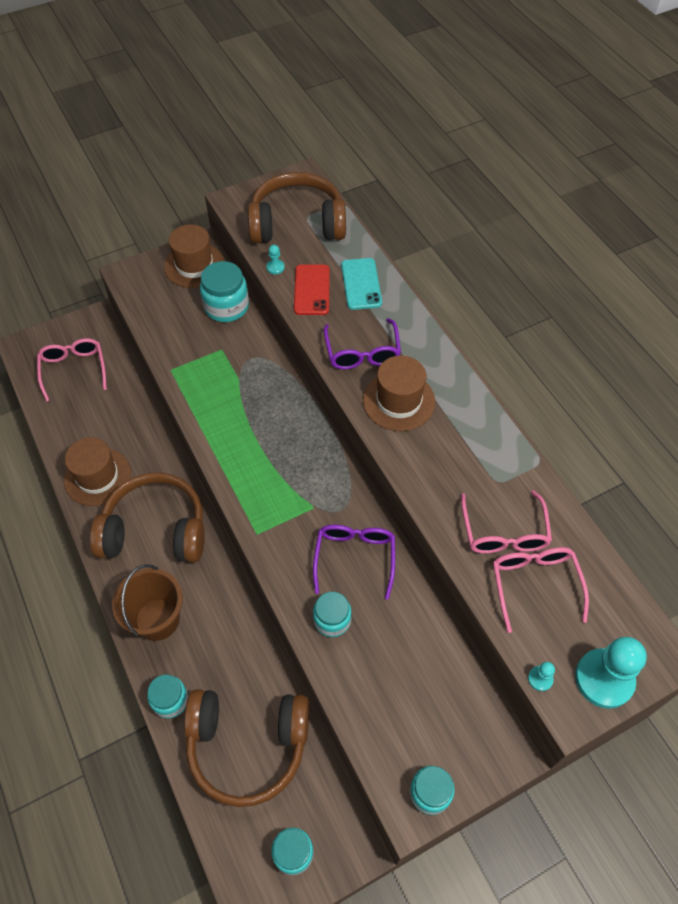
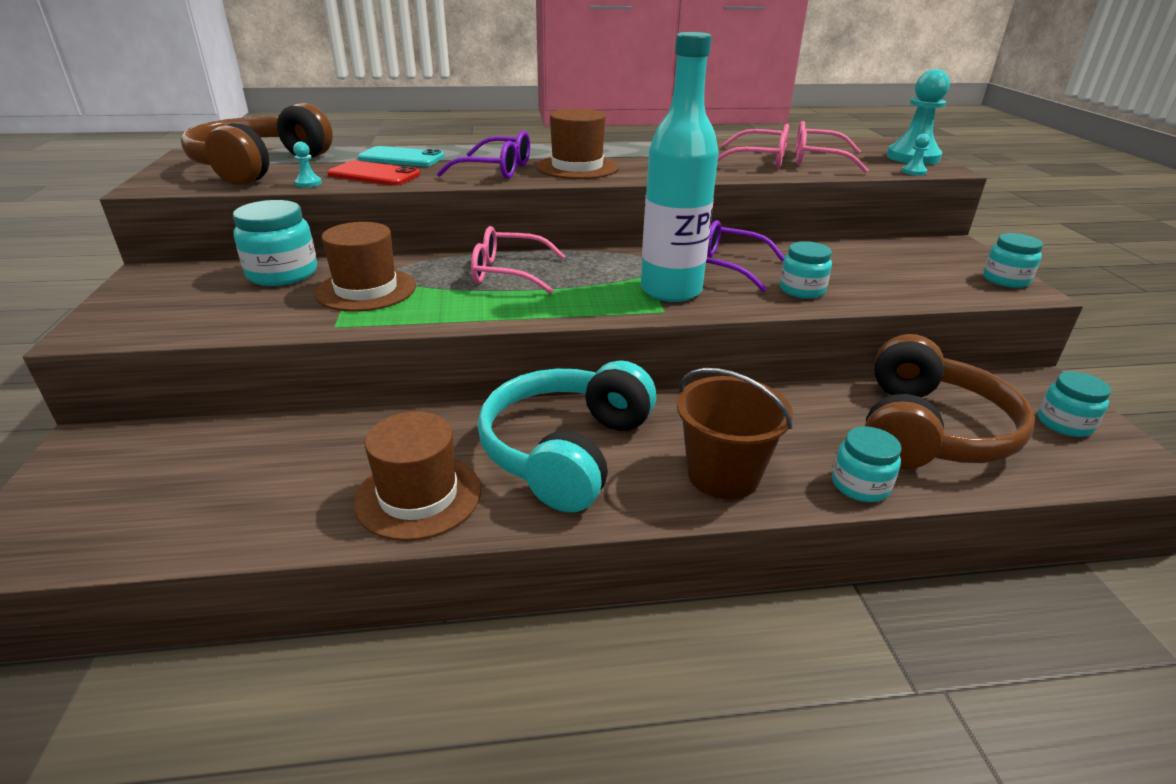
camera: 70 degrees left, 25 degrees down
pink glasses [37,338,107,402] -> pink glasses moved to [471,226,565,294]
brown headphones [90,472,205,562] -> turquoise headphones [478,361,656,512]
brown hat [164,224,224,288] -> brown hat moved to [315,222,416,312]
none -> turquoise bottle [641,32,719,302]

